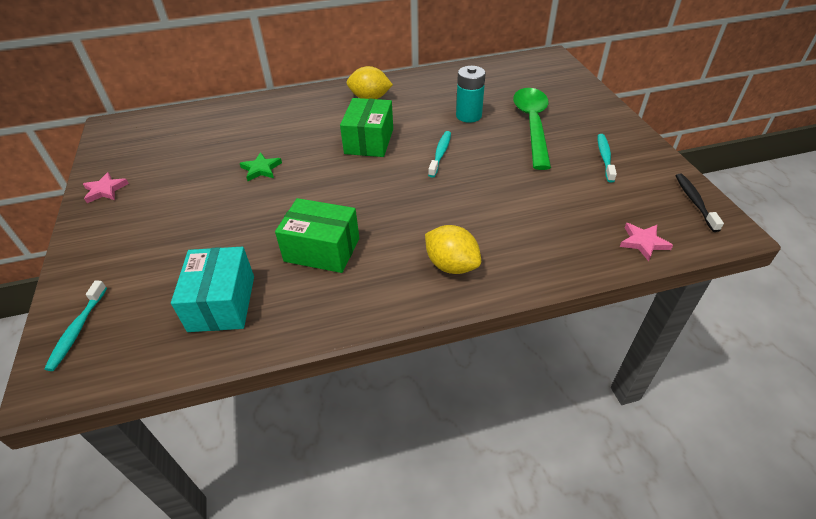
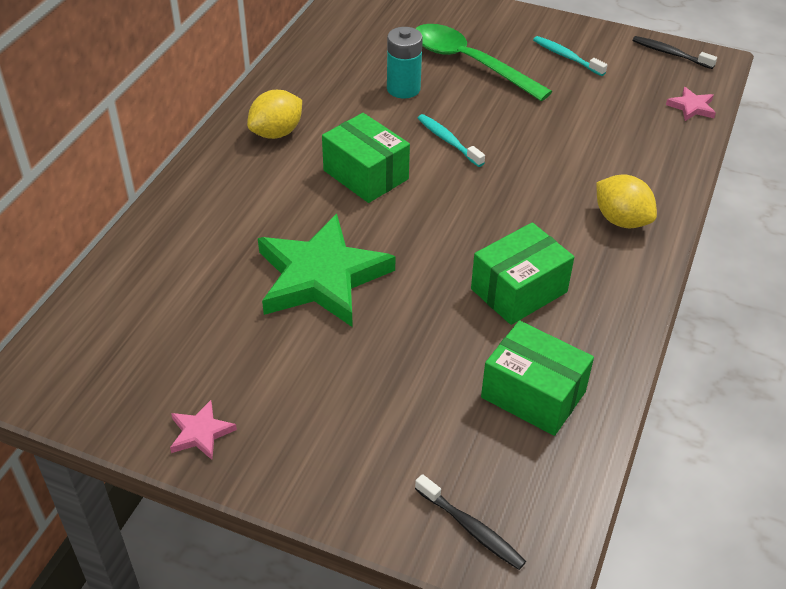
camera: 55 degrees left, 0 degrees up
turquoise toothbrush [44,280,107,371] -> black toothbrush [415,474,526,570]
turquoise box [171,247,254,332] -> green box [481,321,594,436]
green star [240,152,282,181] -> green star [258,214,396,327], size x2.40
yellow lemon [425,225,481,274] -> yellow lemon turned 60 degrees clockwise [596,174,657,228]

